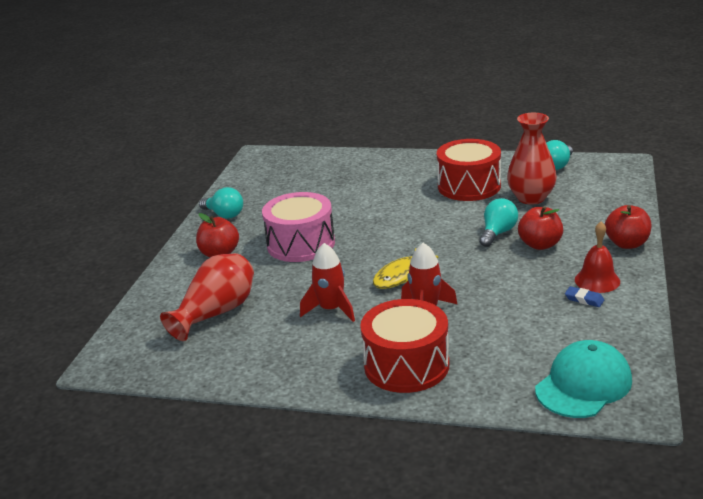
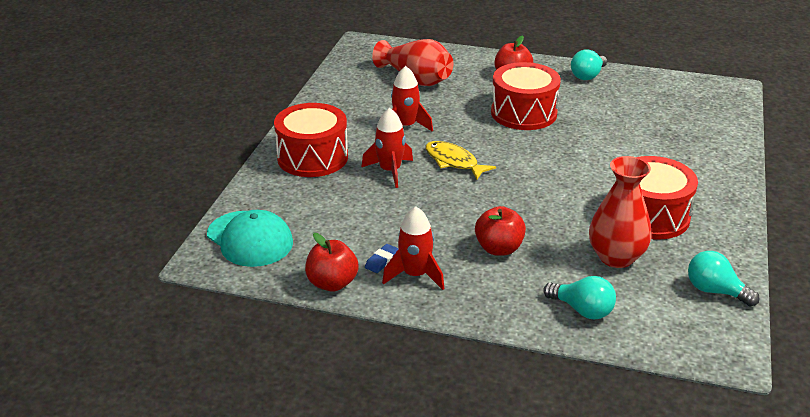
camera: 90 degrees right, 5 degrees up
pink drum [262,192,335,262] -> red drum [491,62,561,130]
turquoise light bulb [479,198,518,247] -> turquoise light bulb moved to [543,276,616,319]
red bell [575,221,620,293] -> red rocket [382,207,444,290]
red apple [605,205,652,249] -> red apple moved to [305,233,359,292]

